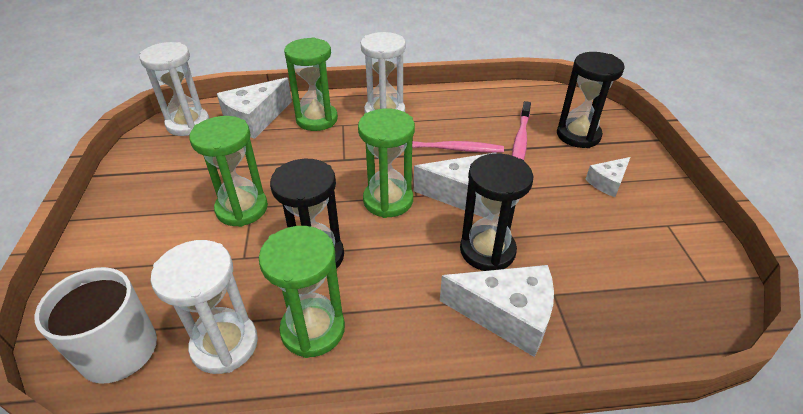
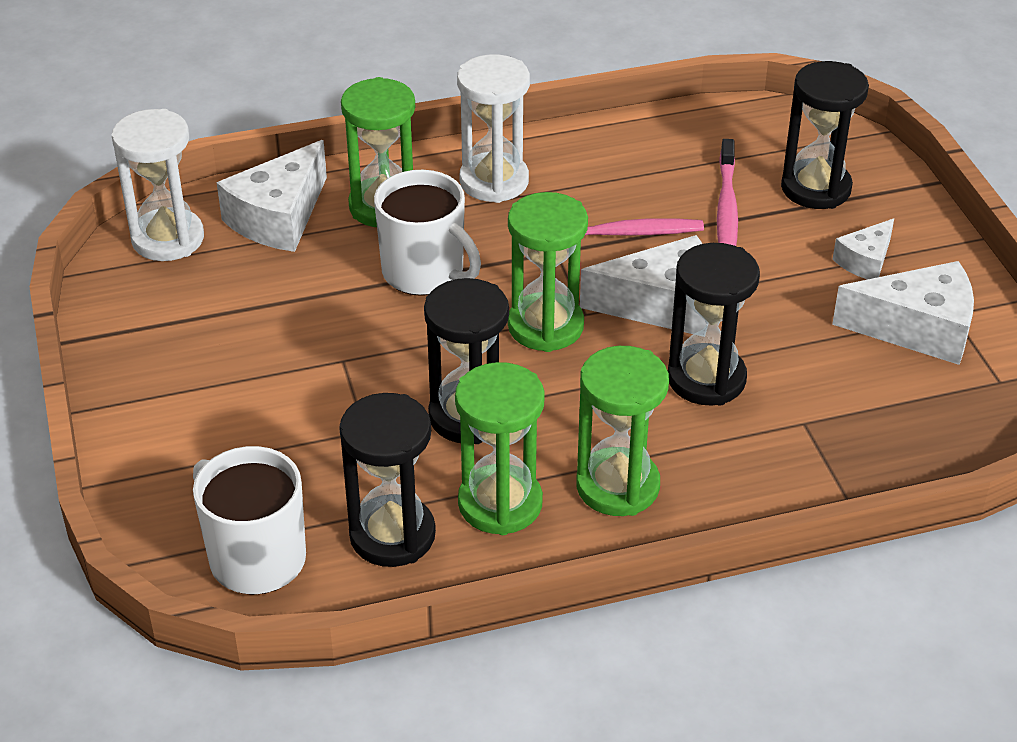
camera: 10 degrees left, 0 degrees up
white hourglass [151,240,258,374] -> black hourglass [339,393,436,567]
green hourglass [189,116,268,227] -> green hourglass moved to [576,346,669,516]
white cheese [440,265,554,357] -> white cheese moved to [832,261,974,365]
none -> white mug [374,170,481,296]

